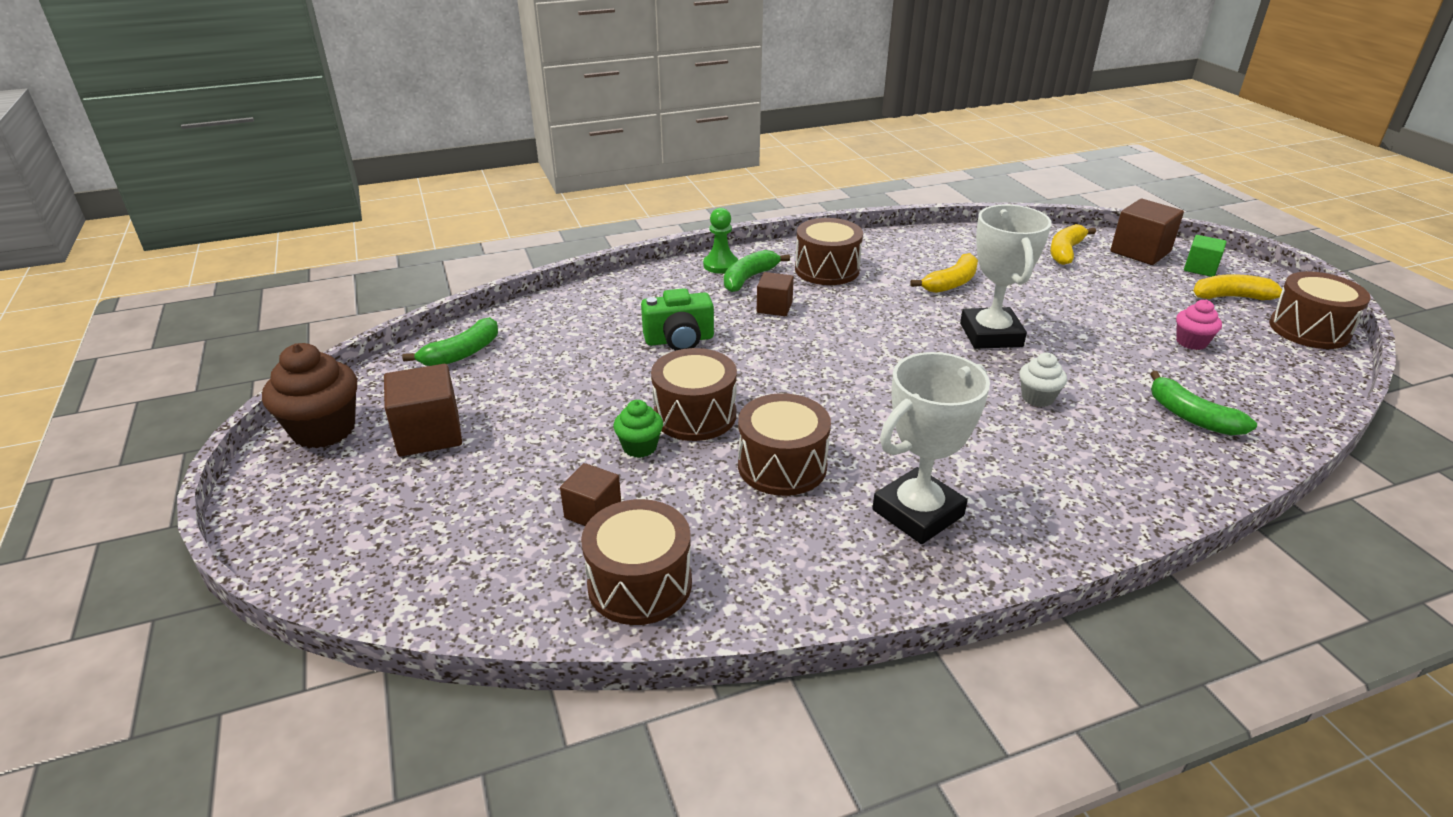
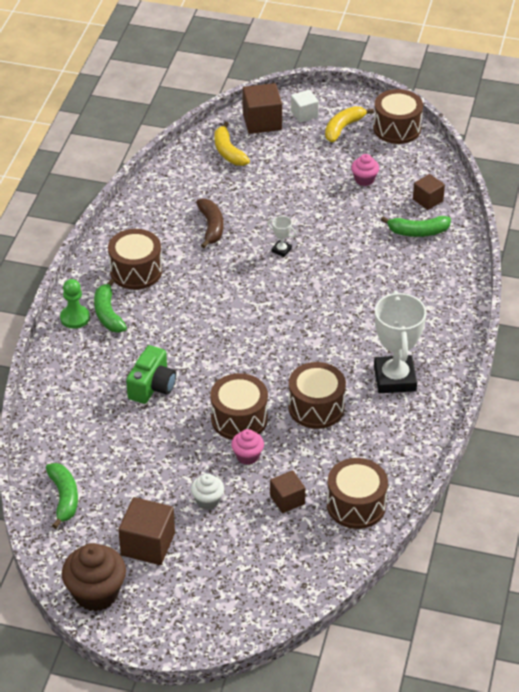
camera: 55 degrees left, 10 degrees up
green cupcake [614,400,663,458] -> pink cupcake [231,429,264,465]
brown cube [757,272,794,316] -> brown cube moved to [413,174,445,210]
yellow banana [910,253,978,293] -> brown banana [196,198,223,248]
white trophy [960,204,1052,349] -> white trophy [267,216,297,257], size x0.42
white cupcake [1019,353,1067,407] -> white cupcake moved to [191,473,224,510]
green cube [1184,235,1227,277] -> white cube [291,90,319,123]

